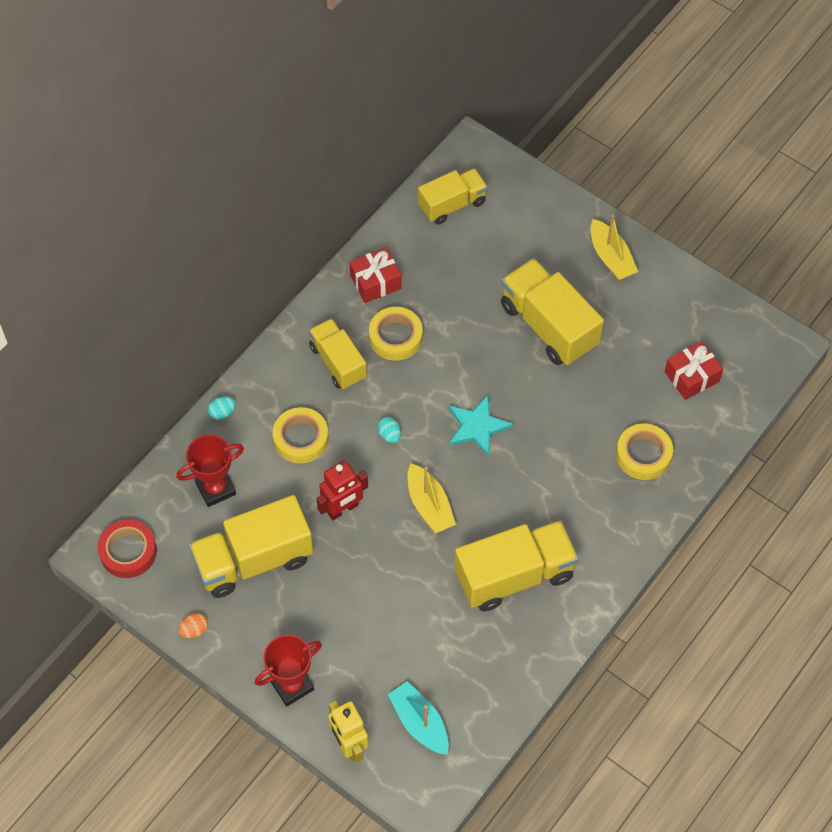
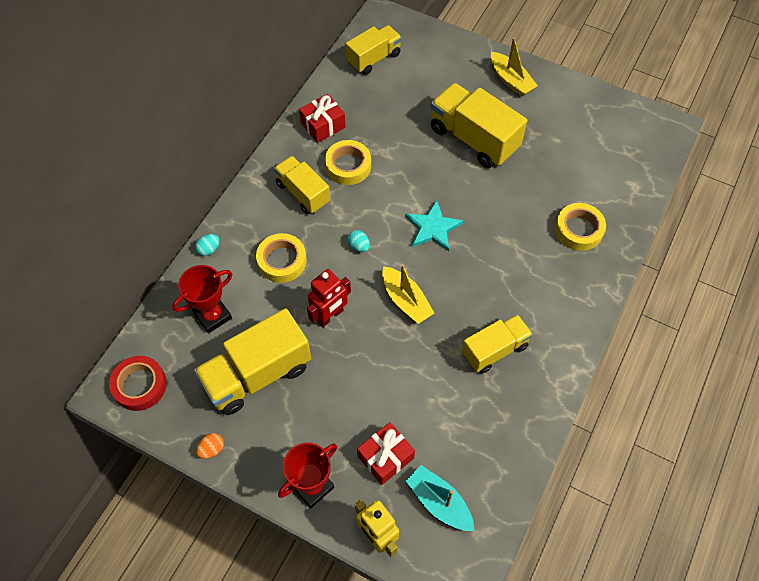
camera: 10 degrees left, 0 degrees up
yellow truck [454,520,579,612] -> yellow truck [461,314,533,374], size x0.64
red gift [665,341,723,400] -> red gift moved to [357,422,415,485]

